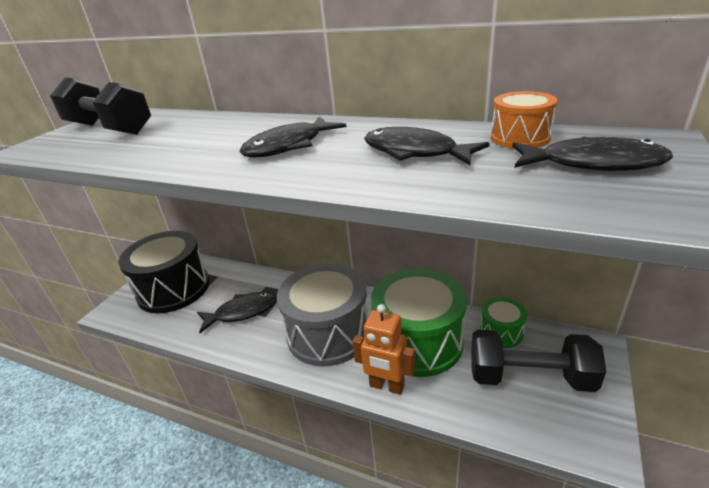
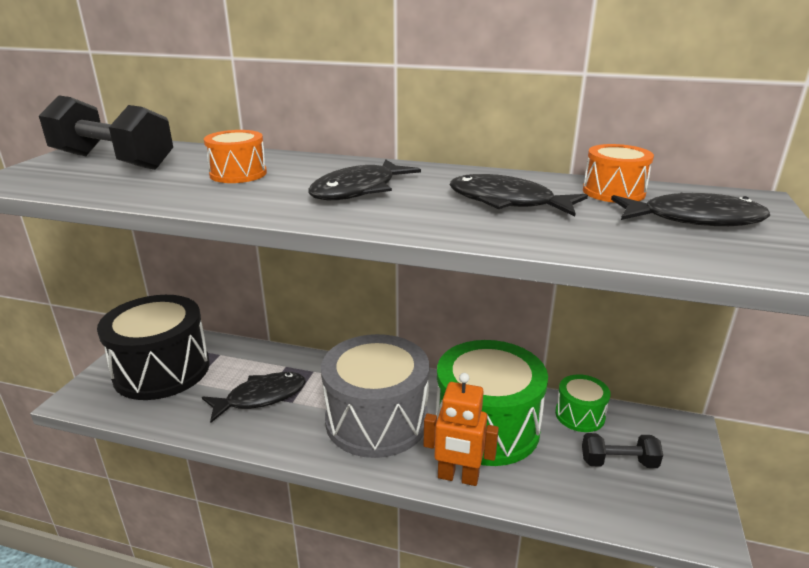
camera: 10 degrees left, 5 degrees down
black dumbbell [471,330,606,392] -> black dumbbell [582,433,663,468], size x0.54
none -> orange drum [204,130,267,183]

